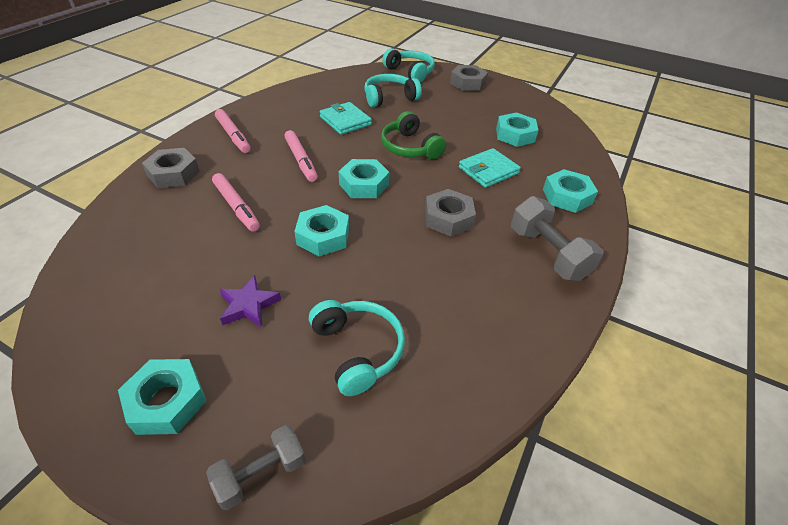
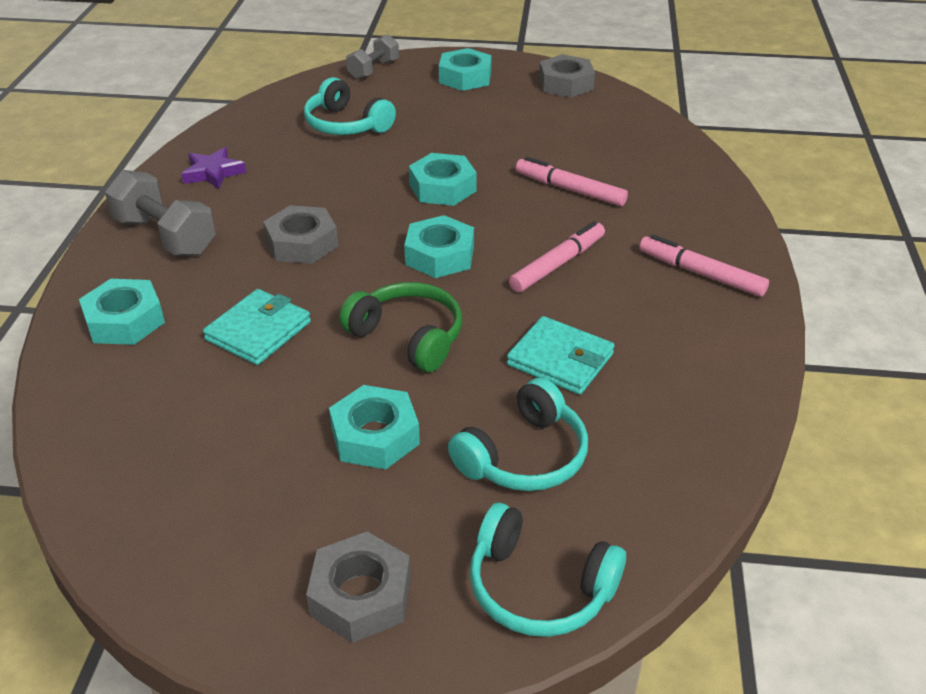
camera: 160 degrees right, 5 degrees down
grey nut [142,148,200,188] -> grey nut moved to [539,54,595,98]
purple star [219,275,281,328] -> purple star moved to [181,147,246,189]
pink marker [284,130,317,182] -> pink marker turned 90 degrees clockwise [509,221,605,293]
turquoise nut [496,112,538,147] -> turquoise nut moved to [329,385,420,469]

